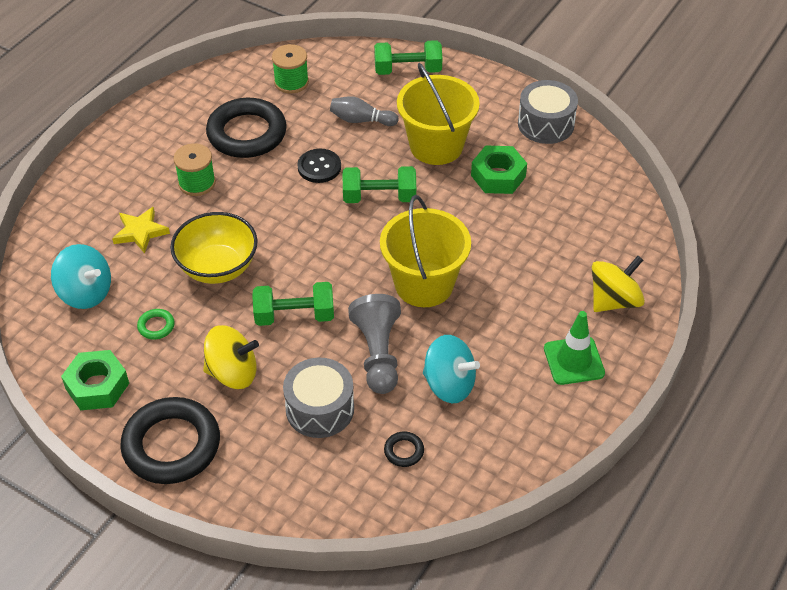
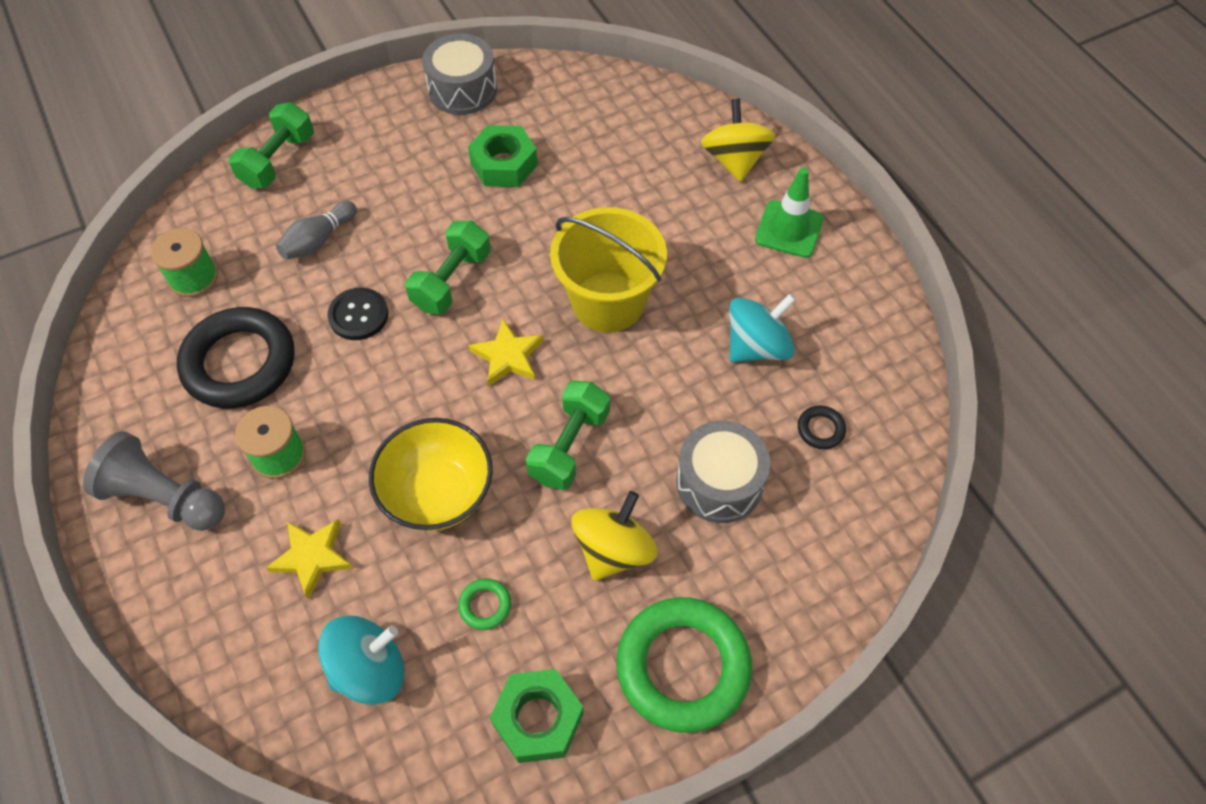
camera: 60 degrees left, 10 degrees up
black ring [120,397,220,484] -> green ring [616,597,752,733]
grey pawn [348,294,401,394] -> grey pawn moved to [83,431,225,531]
yellow bucket [397,63,480,165] -> none
none -> yellow star [469,319,543,386]

